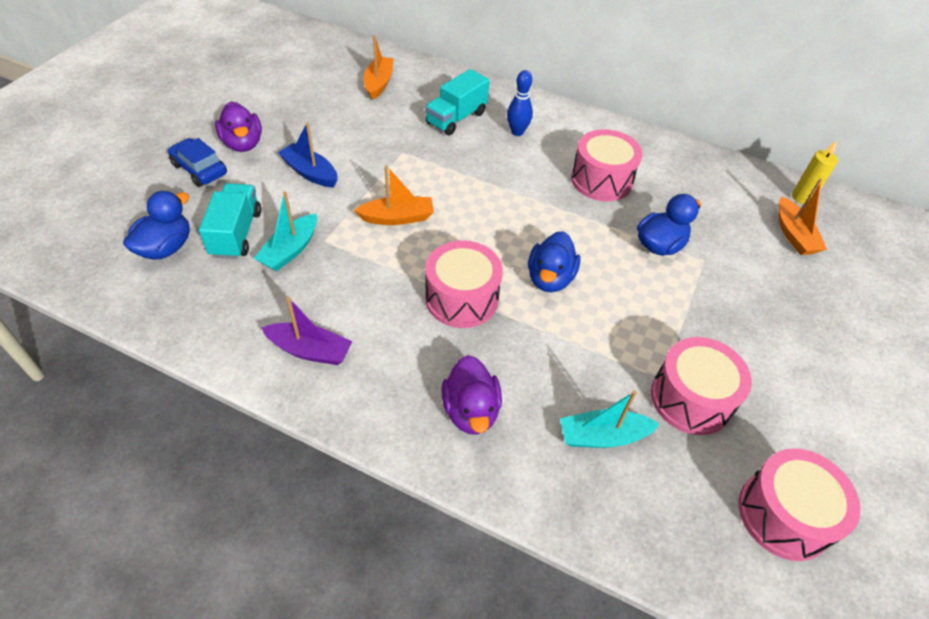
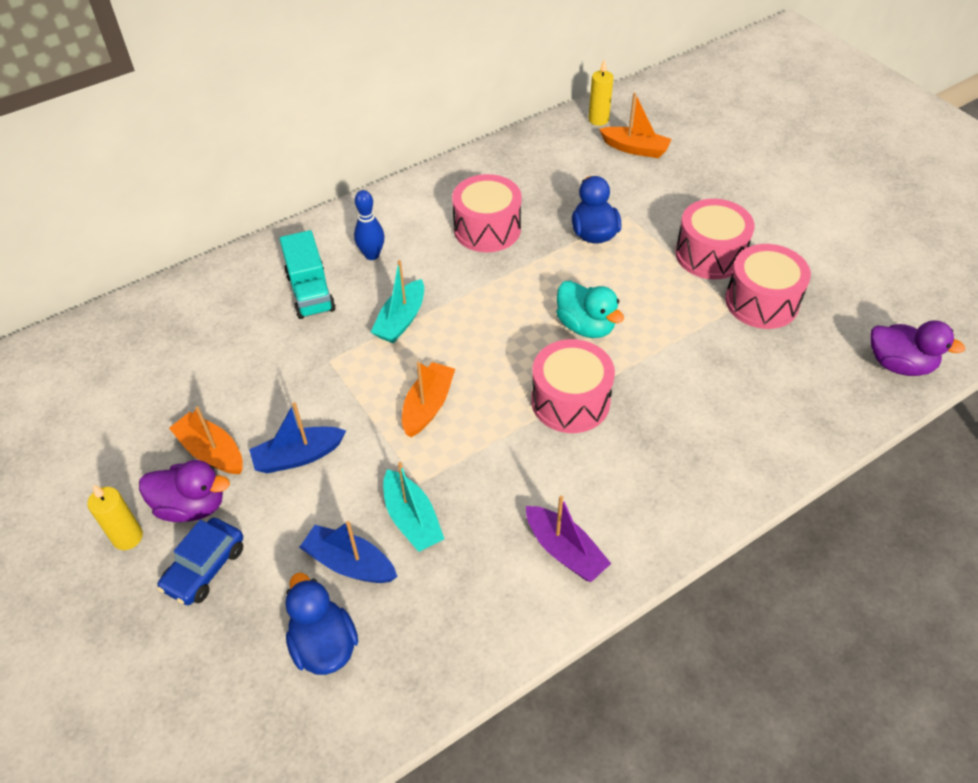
camera: 55 degrees left, 0 degrees up
blue car [168,138,227,187] -> blue car turned 45 degrees counterclockwise [157,518,243,605]
turquoise truck [199,183,261,259] -> blue boat [299,521,398,583]
purple boat [261,297,352,365] -> purple boat turned 90 degrees clockwise [526,495,611,582]
orange boat [364,35,393,100] -> orange boat moved to [169,406,243,474]
purple duck [441,355,502,435] -> purple duck moved to [870,320,965,376]
blue duck [528,231,580,292] -> turquoise duck [556,281,624,338]
turquoise boat [560,390,660,448] -> turquoise boat moved to [371,260,424,343]
pink drum [739,448,861,561] -> pink drum moved to [675,199,755,279]
none -> yellow candle [87,484,143,550]

